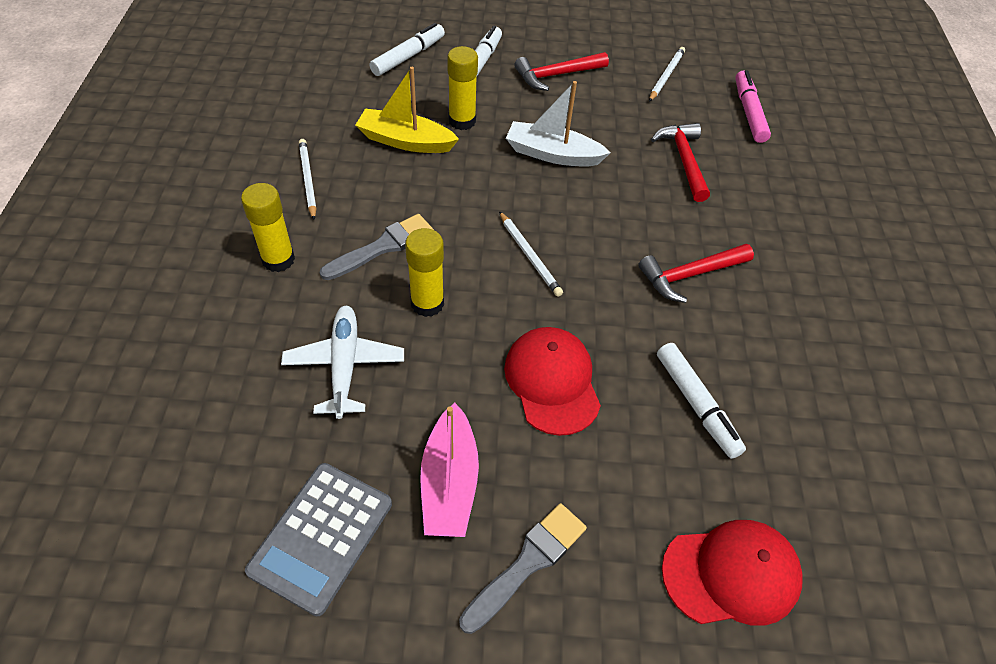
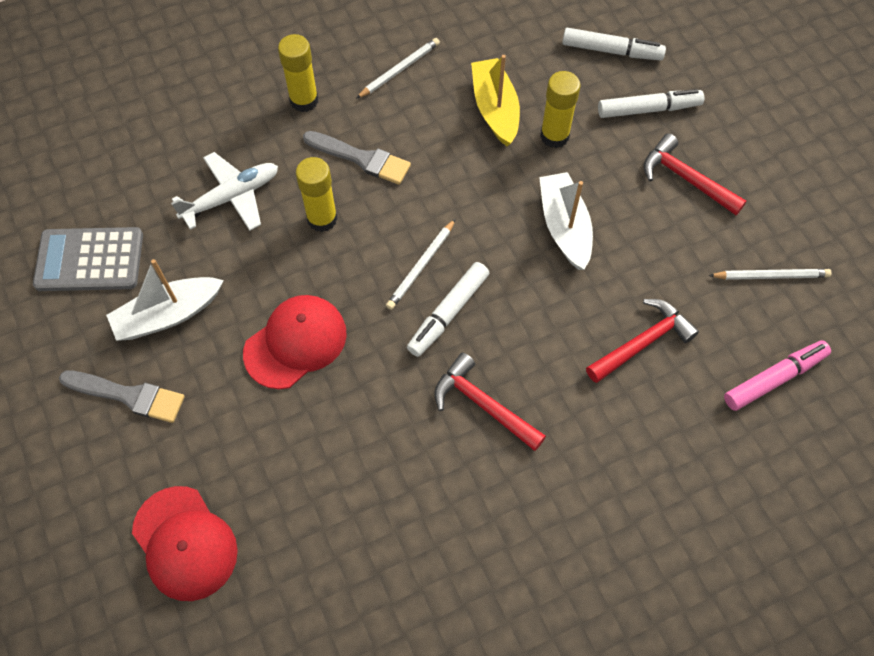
camera: 65 degrees right, 10 degrees up
pink boat [420,403,479,537] -> white boat [106,259,224,341]
white marker [657,343,746,459] -> white marker moved to [407,262,489,357]

